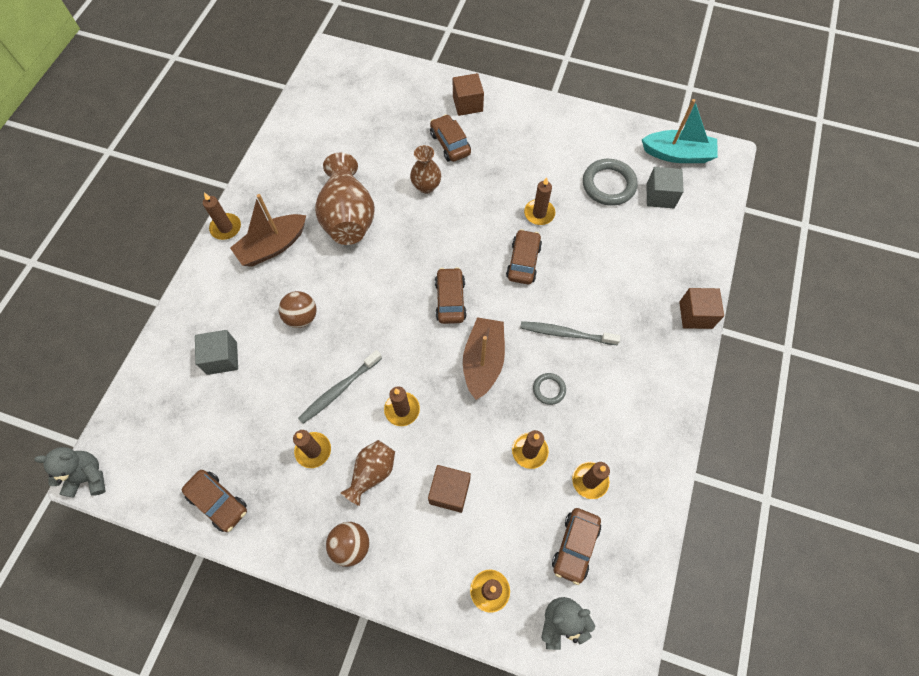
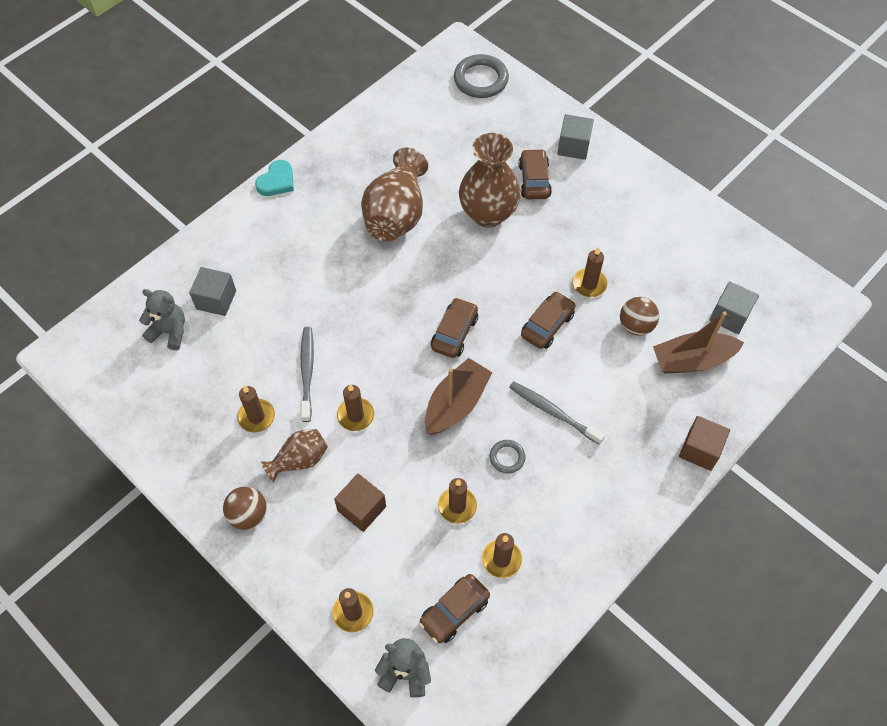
camera: 25 degrees right, 5 degrees down
grey teddy bear [34,447,106,498] -> grey teddy bear moved to [139,289,185,350]
brown car [182,470,247,532] -> none
brown candle [203,193,241,240] -> turquoise heart [255,160,294,196]
brown boat [230,194,306,267] -> brown boat moved to [653,311,744,374]
brown ball [278,291,316,328] -> brown ball moved to [620,297,659,336]
grey toothbrush [298,350,382,424] -> grey toothbrush turned 105 degrees clockwise [301,327,314,422]
brown vase [410,145,441,194] -> brown vase [459,133,521,228], size x1.80
brown cube [453,73,484,116] -> grey cube [557,114,594,160]
grey ring [583,159,638,206] -> grey ring moved to [454,54,509,98]
turquoise boat [642,99,718,163] -> none

